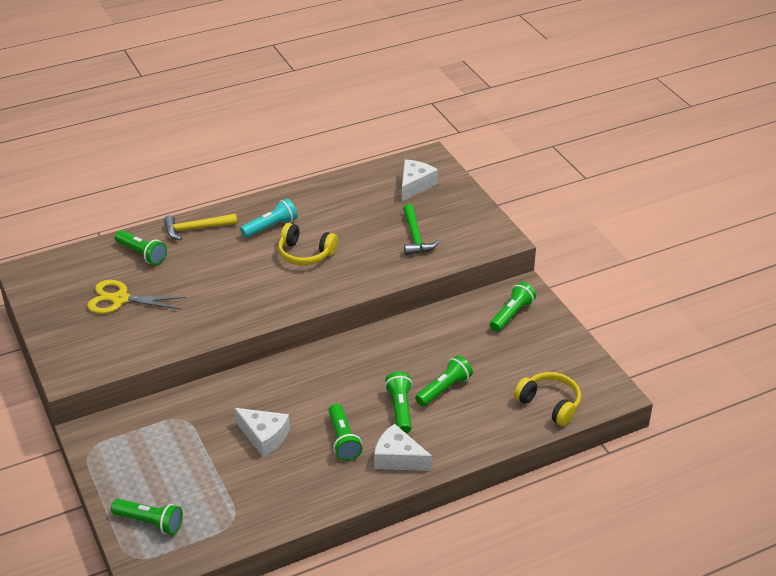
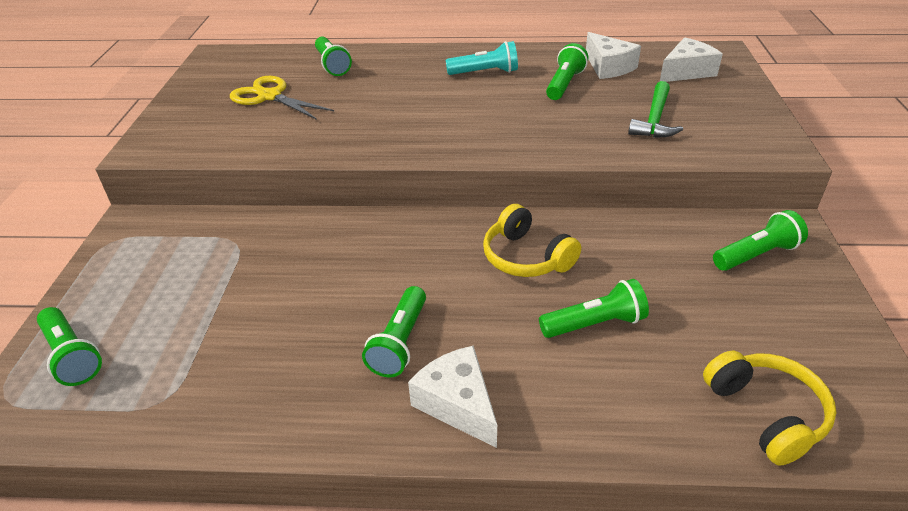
camera: 30 degrees right, 0 degrees up
yellow hammer [164,214,237,240] -> none
white cheese [234,408,290,457] -> white cheese moved to [586,32,641,79]
yellow headphones [278,223,338,265] -> yellow headphones moved to [483,204,581,277]
green flashlight [385,371,412,433] -> green flashlight moved to [546,43,588,100]

